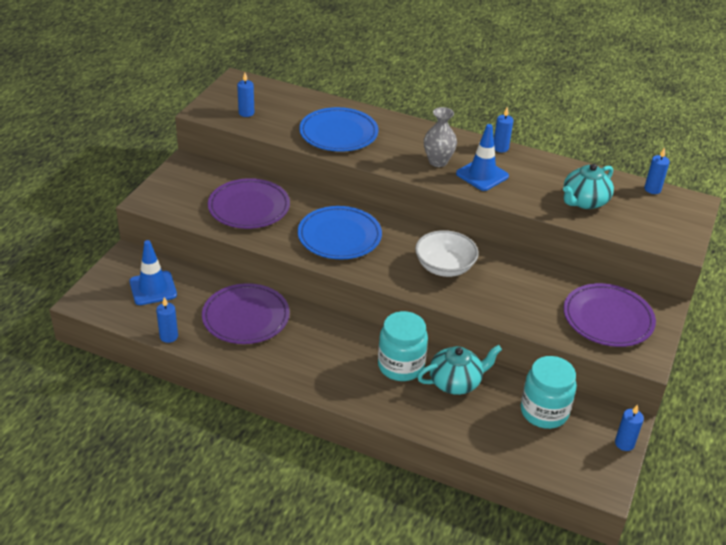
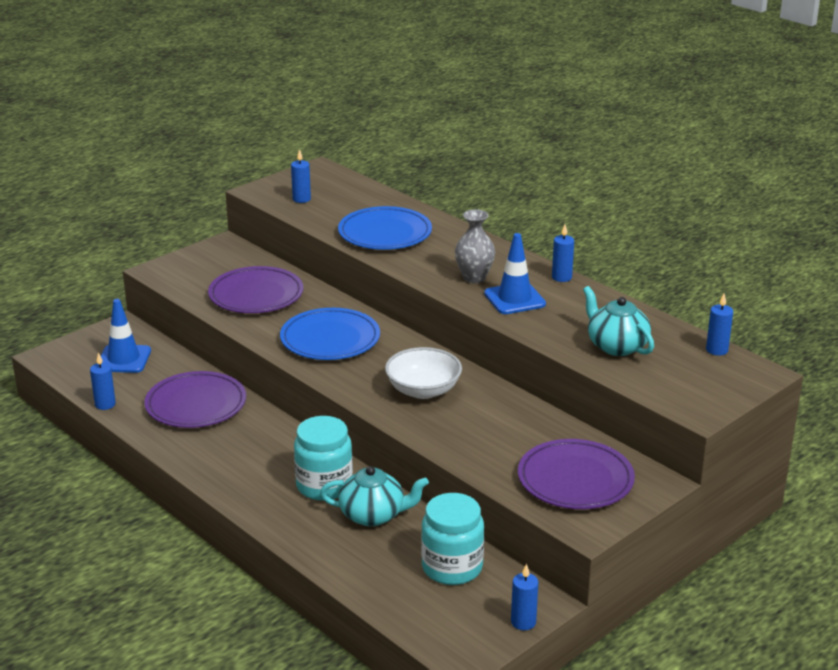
camera: 25 degrees right, 10 degrees down
turquoise teapot [563,164,614,209] -> turquoise teapot turned 75 degrees clockwise [583,286,654,356]

